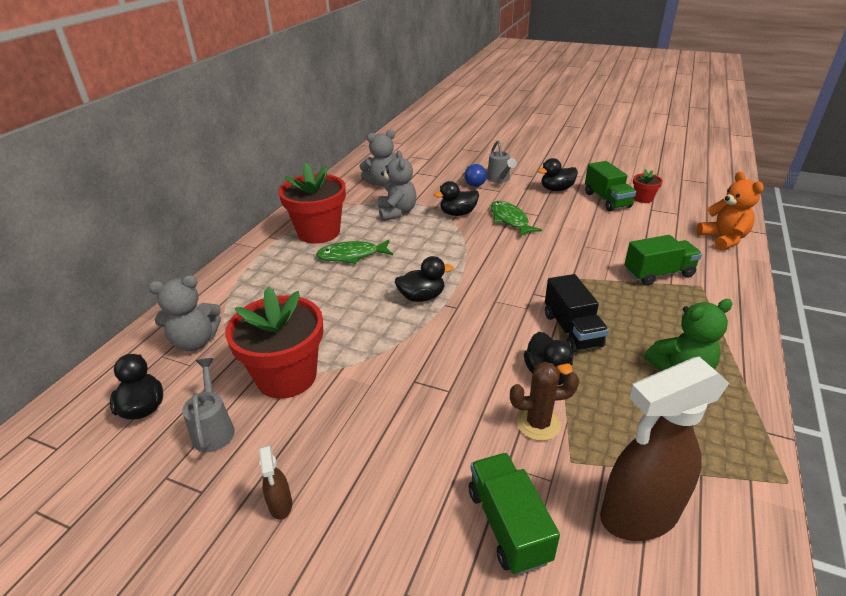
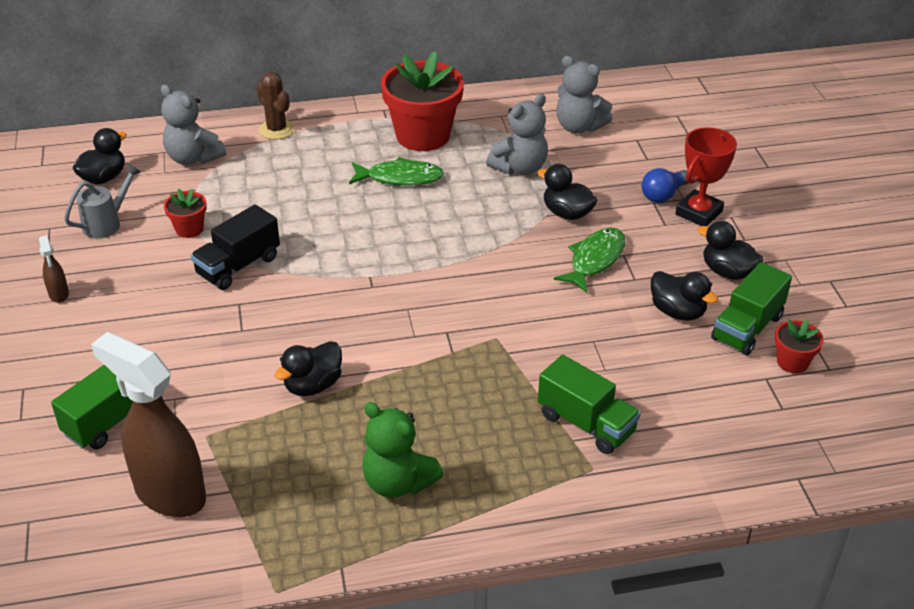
camera: 55 degrees right, 5 degrees up
red flower pot [225,286,323,399] -> red flower pot [164,189,207,238], size x0.47
brown spray bottle [259,445,292,520] -> brown spray bottle turned 60 degrees counterclockwise [39,235,69,303]
green fish [316,240,393,264] -> green fish turned 135 degrees clockwise [349,157,444,186]
black duck [395,256,453,302] -> black duck moved to [651,271,718,321]
grey watering can [487,140,517,183] -> red trophy [675,127,737,226]
brown cactus [510,362,579,441] -> brown cactus moved to [256,72,295,140]
black truck [545,274,609,353] -> black truck moved to [191,204,280,290]
orange teddy bear [696,172,764,251] -> none

